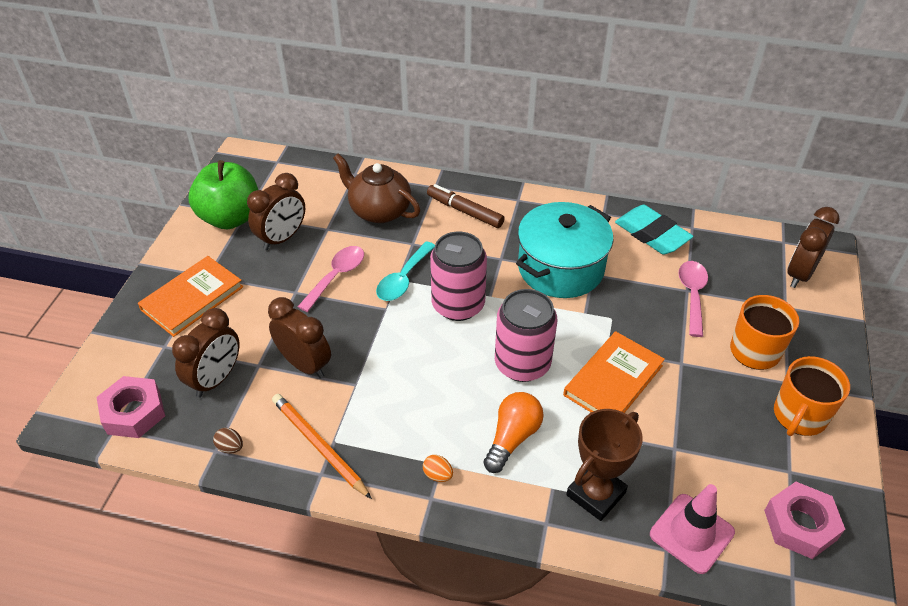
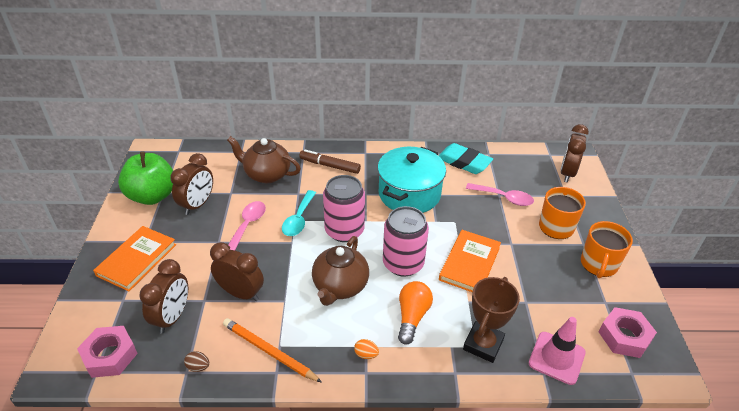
camera: 15 degrees left, 5 degrees down
pink spoon [679,261,708,337] -> pink spoon turned 120 degrees clockwise [466,183,534,206]
none -> brown teapot [312,236,369,306]

